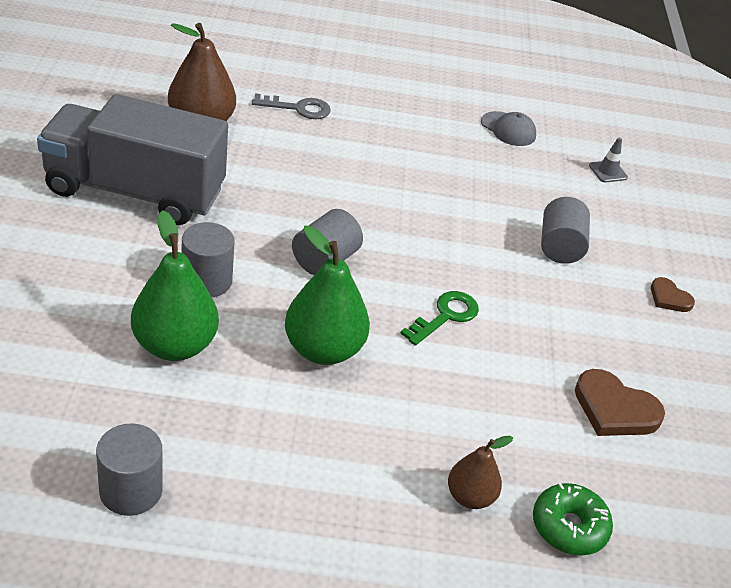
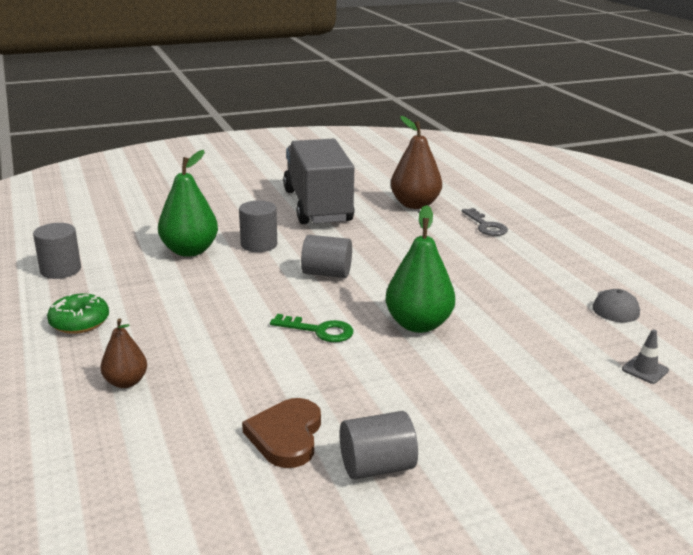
camera: 70 degrees right, 15 degrees down
green pear [285,226,370,365] -> green pear moved to [385,205,455,333]
green donut [533,483,613,555] -> green donut moved to [47,293,109,334]
grey cylinder [541,197,590,264] -> grey cylinder moved to [340,411,418,480]
brown heart [651,277,695,312] -> none

